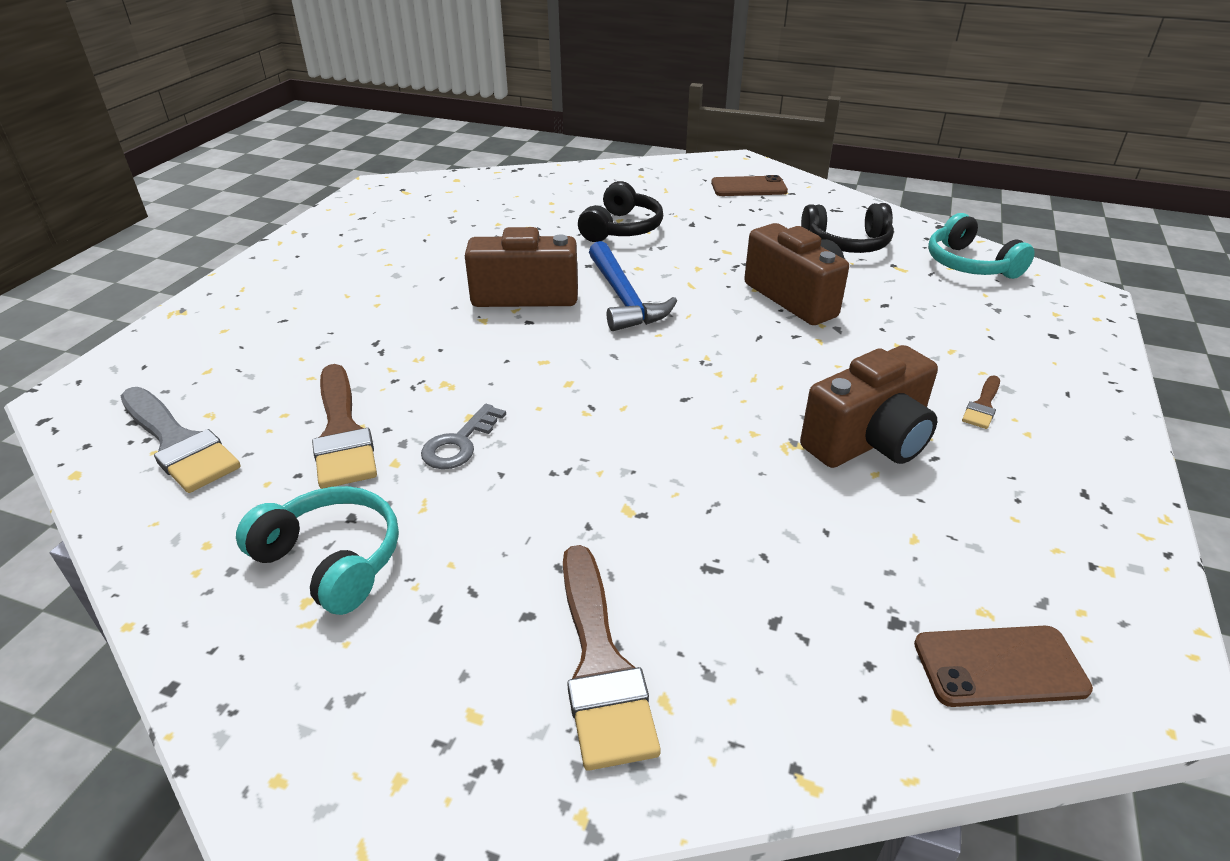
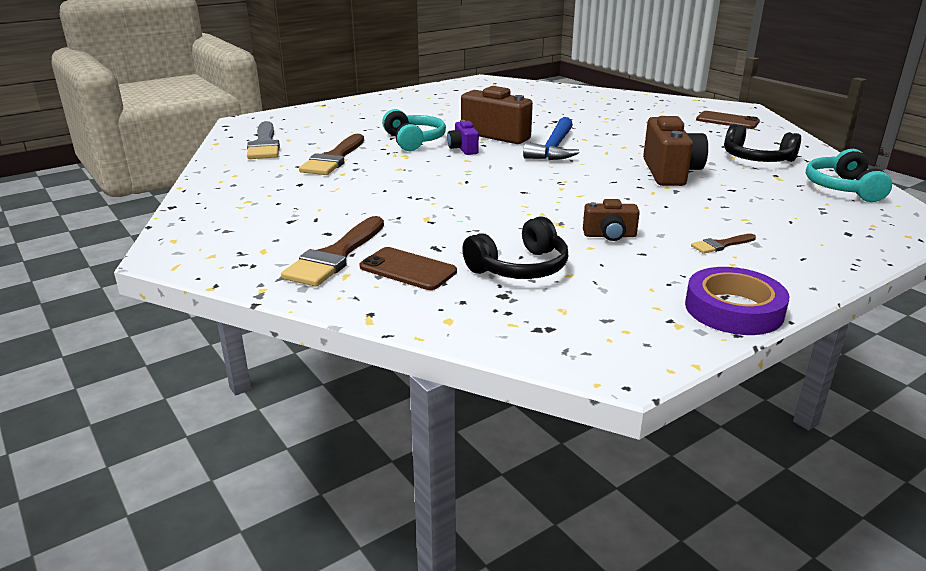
camera: 35 degrees right, 10 degrees down
turquoise headphones [236,486,399,615] -> turquoise headphones moved to [382,109,446,151]
grey key [421,404,506,469] -> none
black headphones [578,181,663,242] -> black headphones moved to [462,216,568,279]
brown camera [800,345,938,468] -> brown camera [583,199,640,241], size x0.54
brown phone [914,626,1093,707] -> brown phone moved to [359,247,457,290]
none -> purple camera [447,120,479,155]
none -> purple tape [685,267,789,335]

